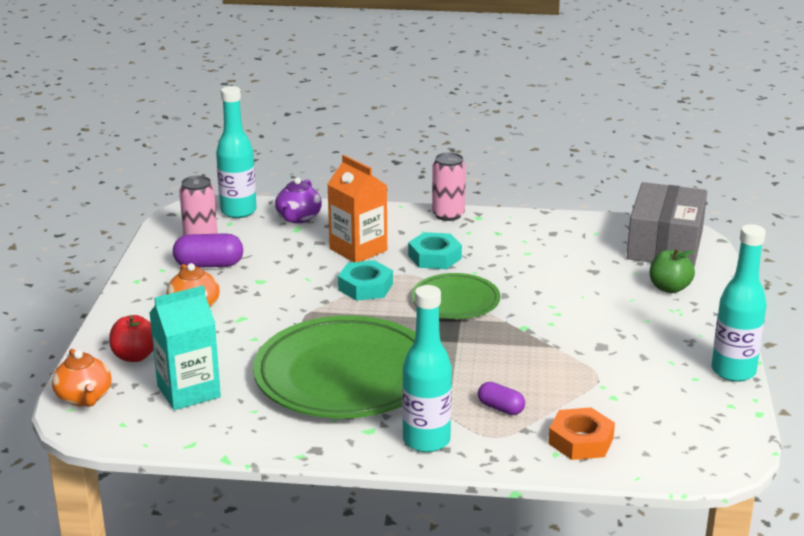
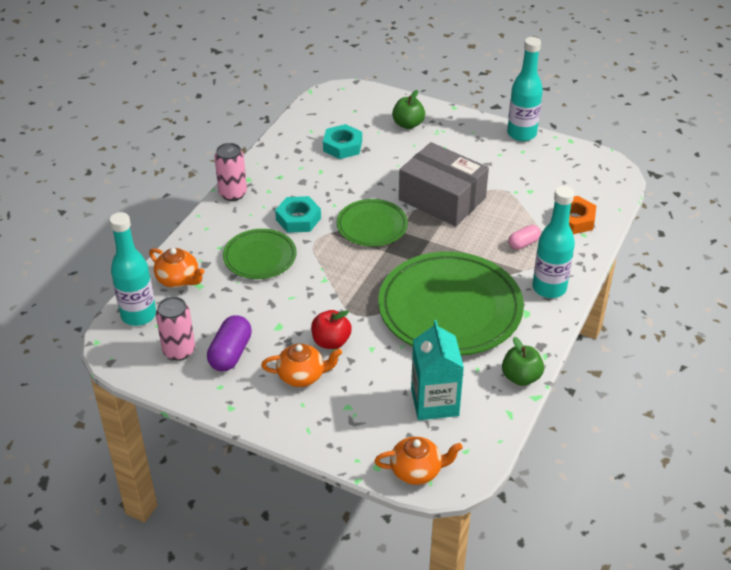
camera: 70 degrees left, 15 degrees up
red apple [109,315,154,362] -> red apple moved to [311,310,352,349]
purple teapot [275,177,322,223] -> orange teapot [149,248,205,288]
orange carton [328,155,387,262] -> green plate [223,229,297,279]
turquoise nut [338,260,393,301] -> turquoise nut moved to [323,124,362,159]
purple capsule [478,382,525,415] -> pink capsule [508,225,541,250]
grey box [627,182,707,267] -> grey box moved to [399,142,489,226]
none -> green apple [502,337,544,386]

